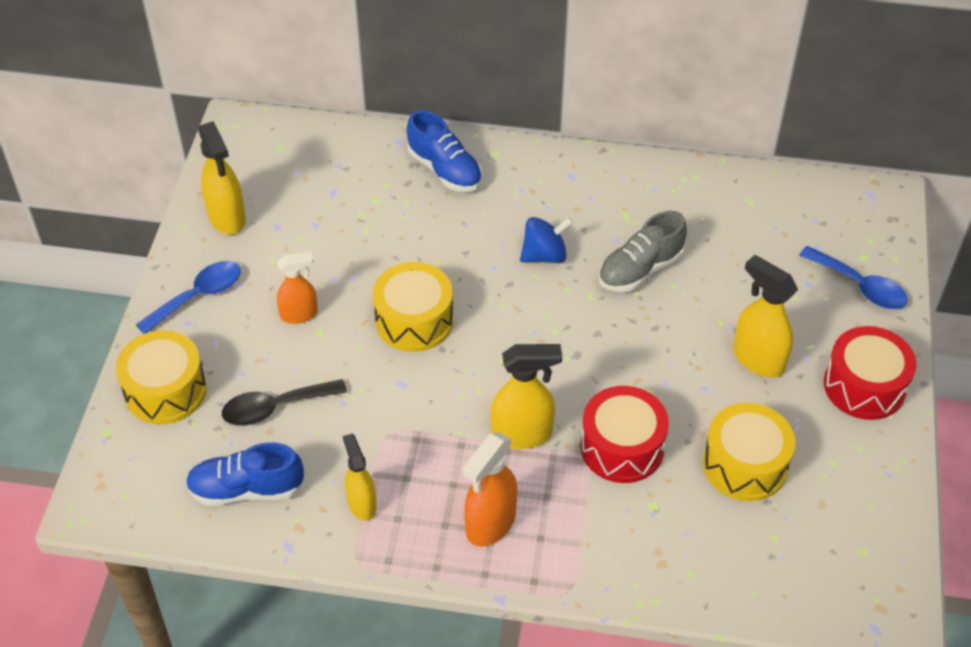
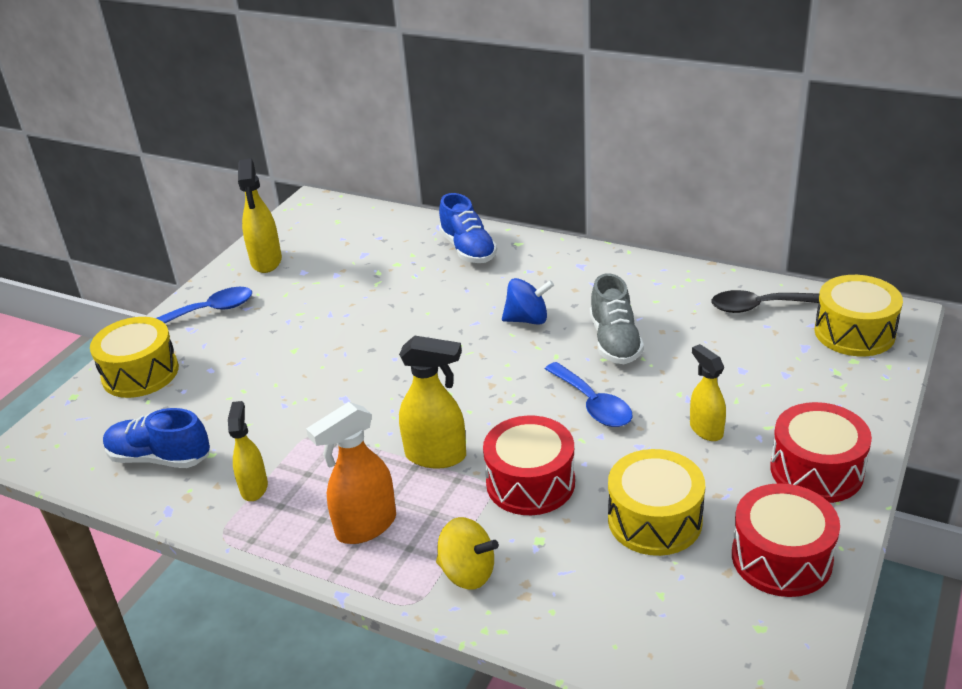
camera: 20 degrees right, 15 degrees down
black spoon [222,379,347,426] -> black spoon moved to [711,290,819,313]
orange spray bottle [277,252,318,324] -> none
yellow drum [373,262,453,352] -> yellow drum moved to [814,275,903,356]
grey shoe [598,211,687,292] -> grey shoe turned 75 degrees counterclockwise [590,273,644,364]
yellow spray bottle [733,255,798,378] -> yellow spray bottle [690,344,726,441], size x0.66
blue spoon [799,246,908,309] -> blue spoon moved to [545,362,633,427]
none -> yellow spinning top [436,517,499,590]
none -> red drum [732,483,840,597]

